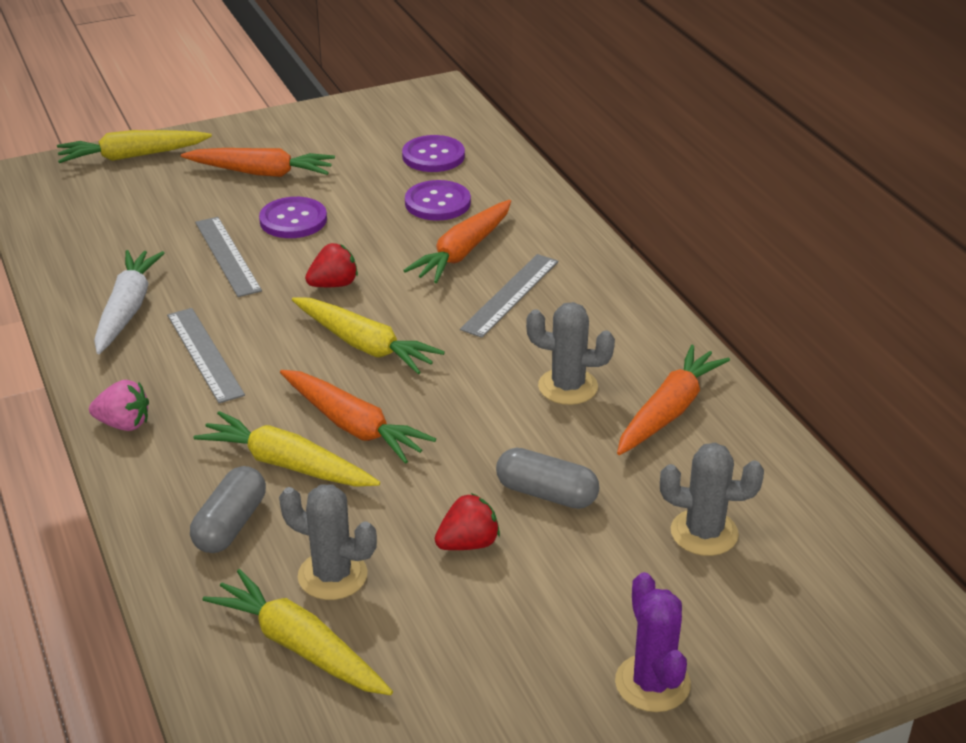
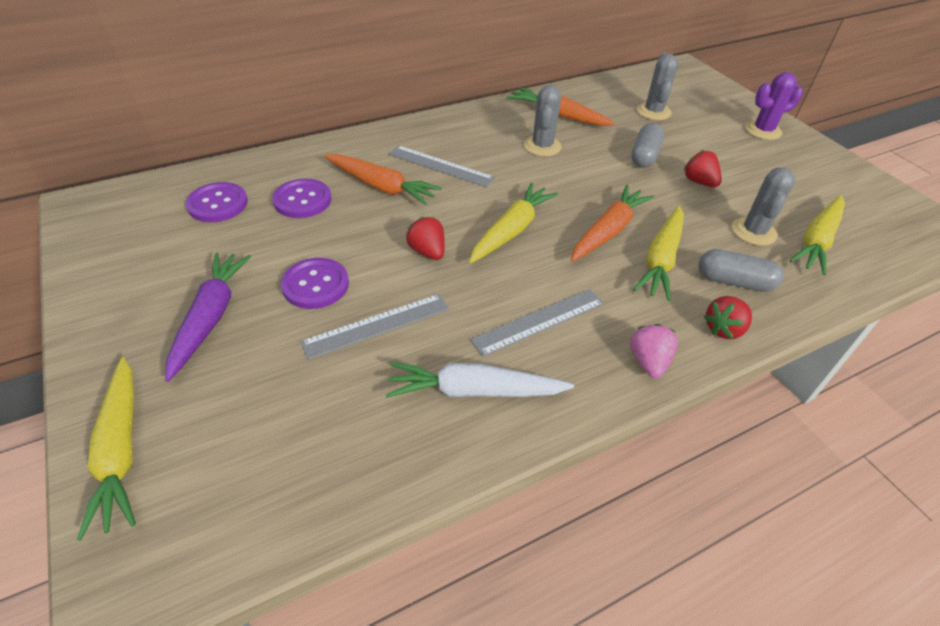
camera: 95 degrees left, 10 degrees up
orange carrot [181,148,335,177] -> purple carrot [165,253,251,382]
none -> red strawberry [704,296,752,339]

